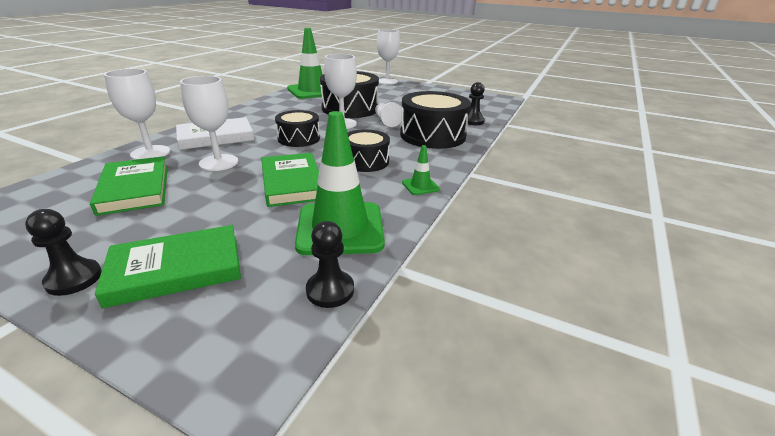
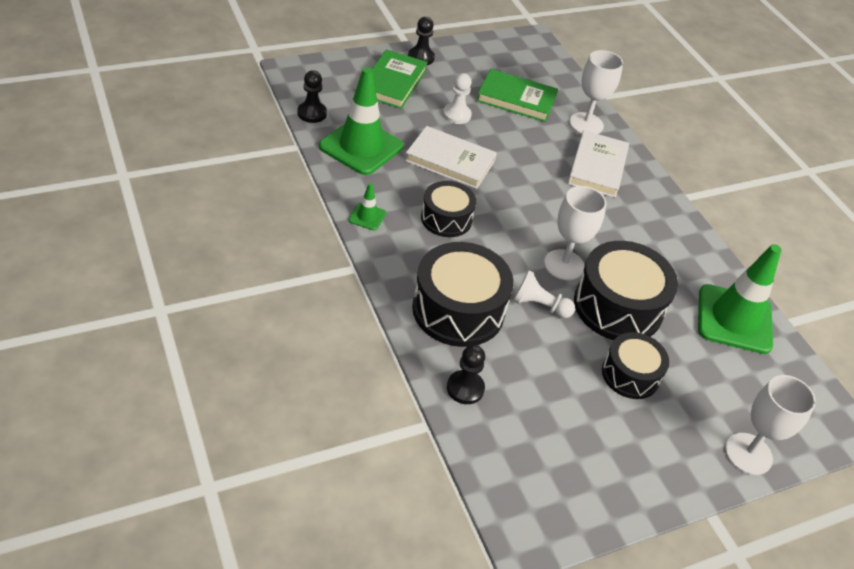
camera: 125 degrees right, 15 degrees up
white goblet [180,76,238,171] -> none
green book [261,153,319,207] -> white book [405,126,497,189]
black drum [275,110,320,147] -> black drum moved to [602,332,669,399]
none -> white pawn [443,73,472,124]

